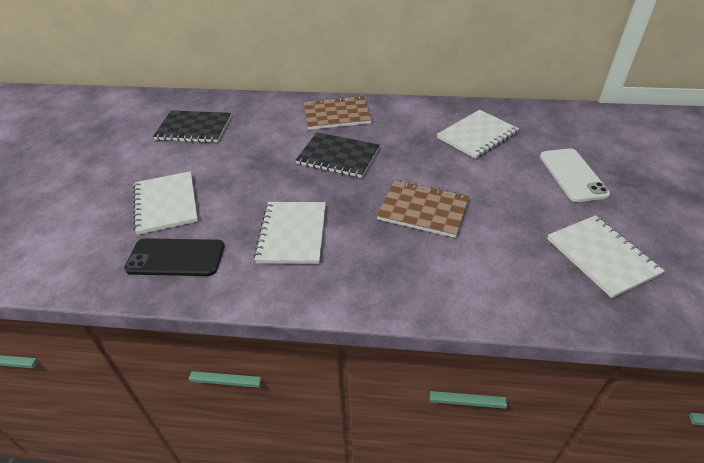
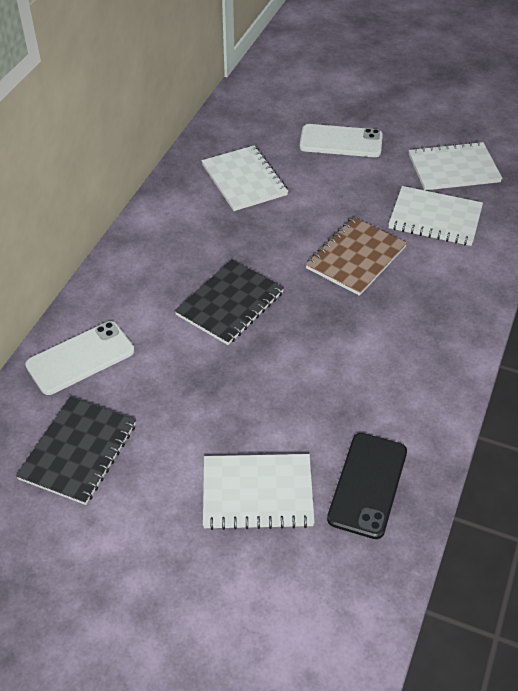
camera: 75 degrees left, 5 degrees up
white notebook [254,202,326,264] -> white notebook moved to [388,186,483,246]
brown notebook [303,95,372,130] -> none
none -> white phone [25,321,135,395]

